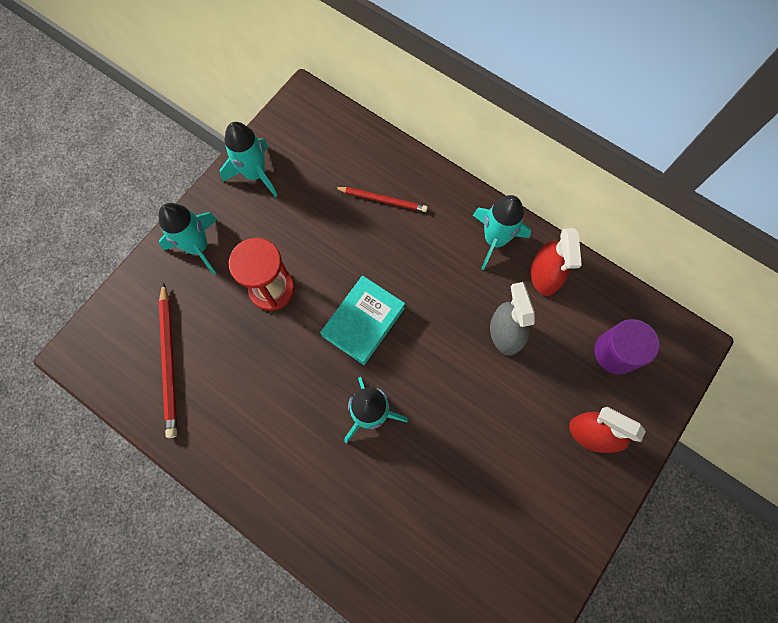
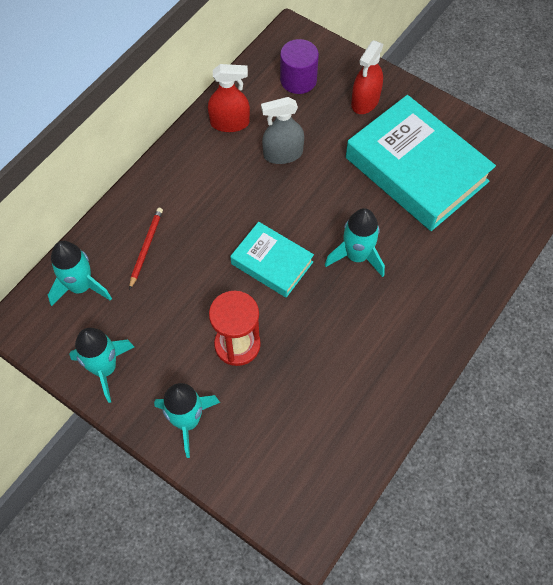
camera: 90 degrees left, 10 degrees down
red pencil [159,282,177,438] -> none
turquoise rocket [473,195,531,270] -> turquoise rocket moved to [48,241,112,306]
none -> turquoise book [346,95,496,231]

